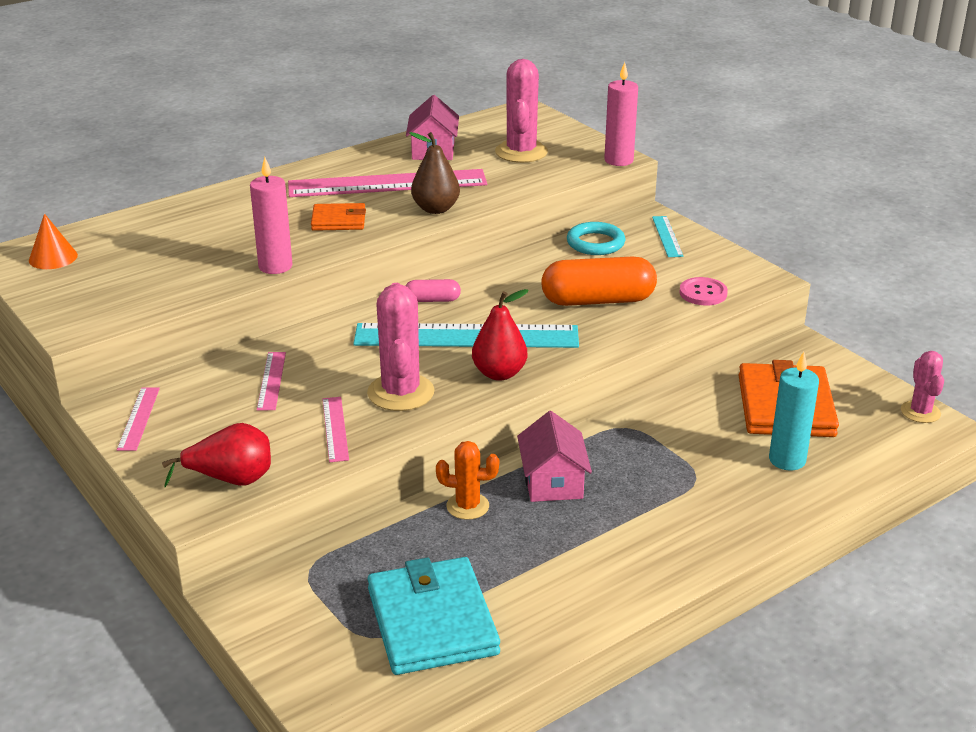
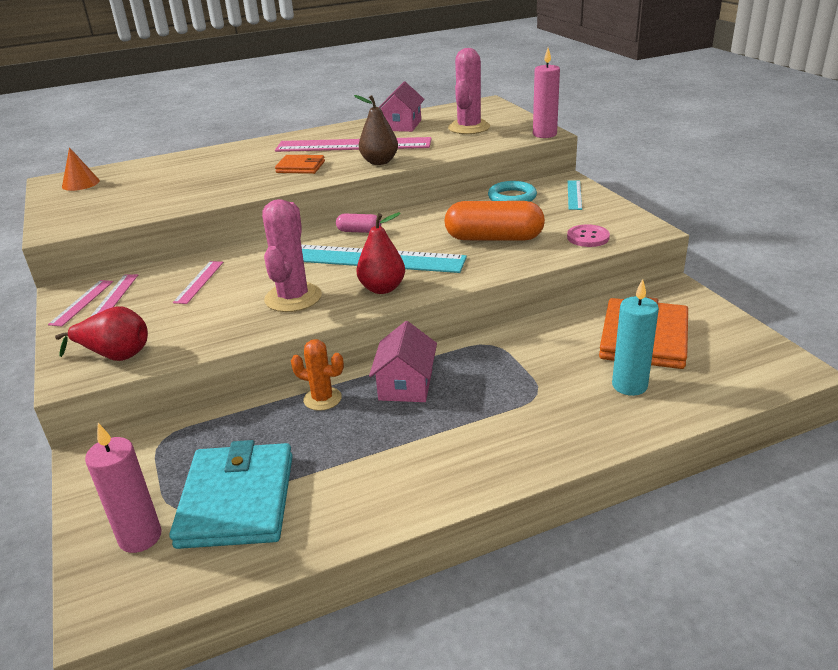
camera: 15 degrees right, 0 degrees up
pink candle [250,157,293,274] -> pink candle moved to [85,423,162,553]
pink ruler [322,397,349,462] -> pink ruler moved to [90,274,138,317]
pink cactus [901,351,944,423] -> none

